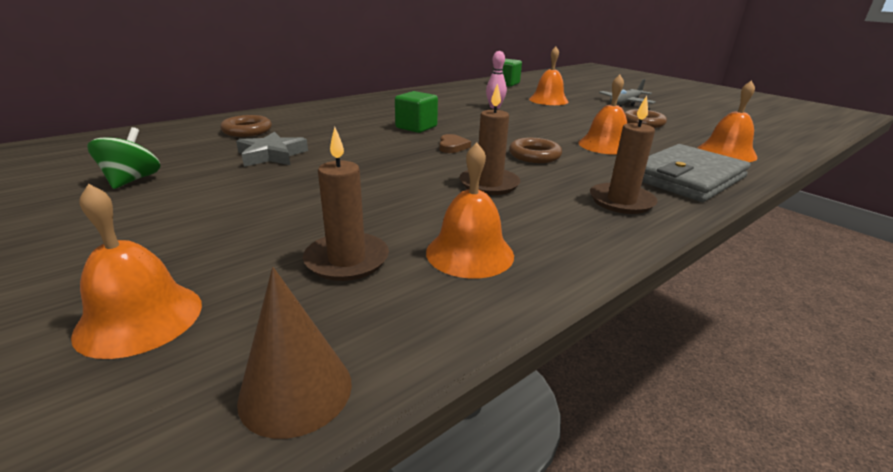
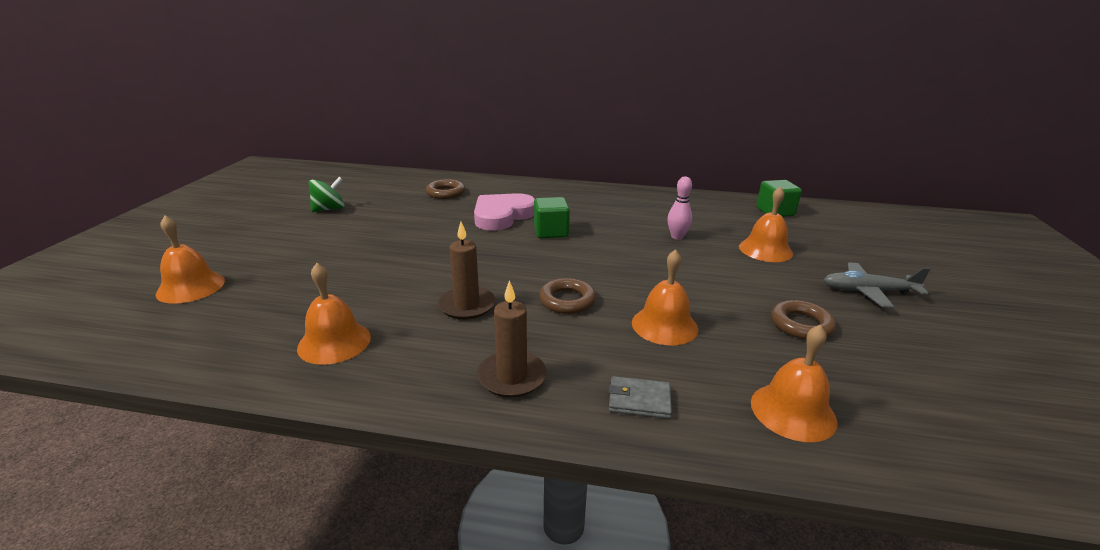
camera: 50 degrees right, 0 degrees up
grey star [236,132,308,167] -> none
brown cone [237,267,352,439] -> none
brown candle [303,127,389,281] -> none
brown heart [439,134,471,153] -> none
grey wallet [642,144,751,202] -> grey wallet [609,376,672,419], size x0.46
none -> pink heart [474,193,535,231]

